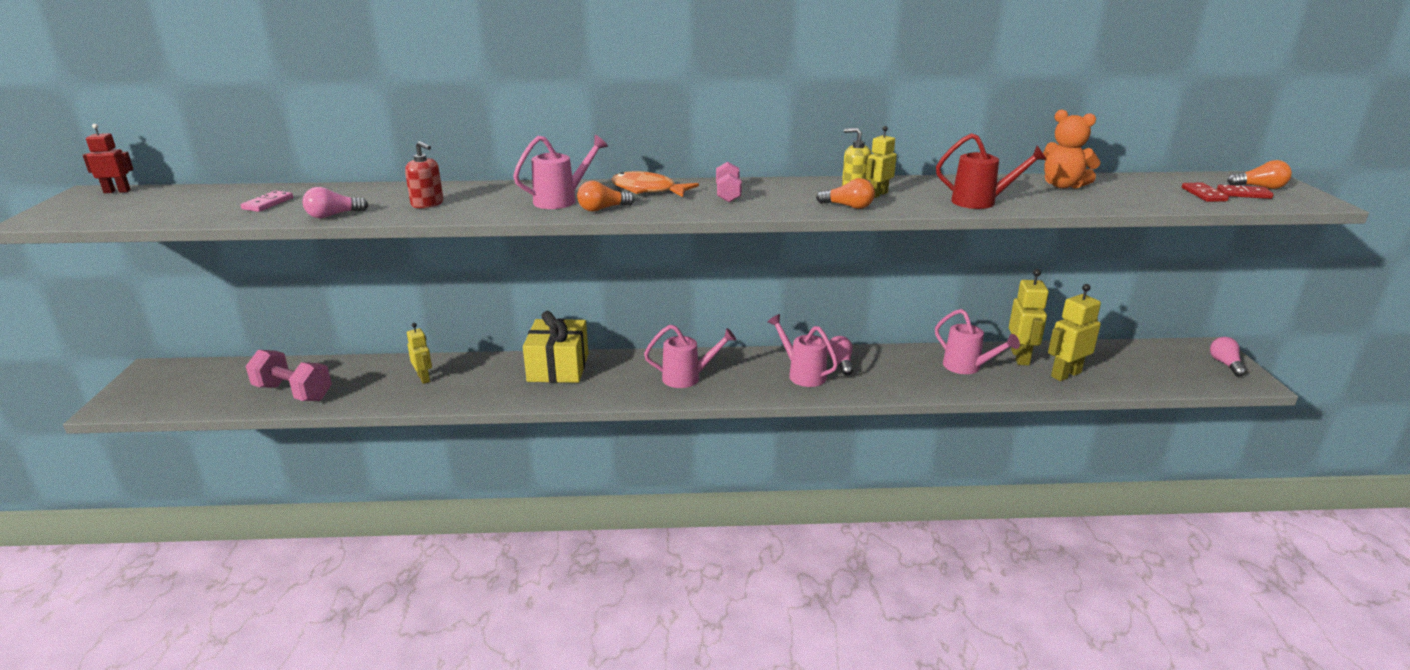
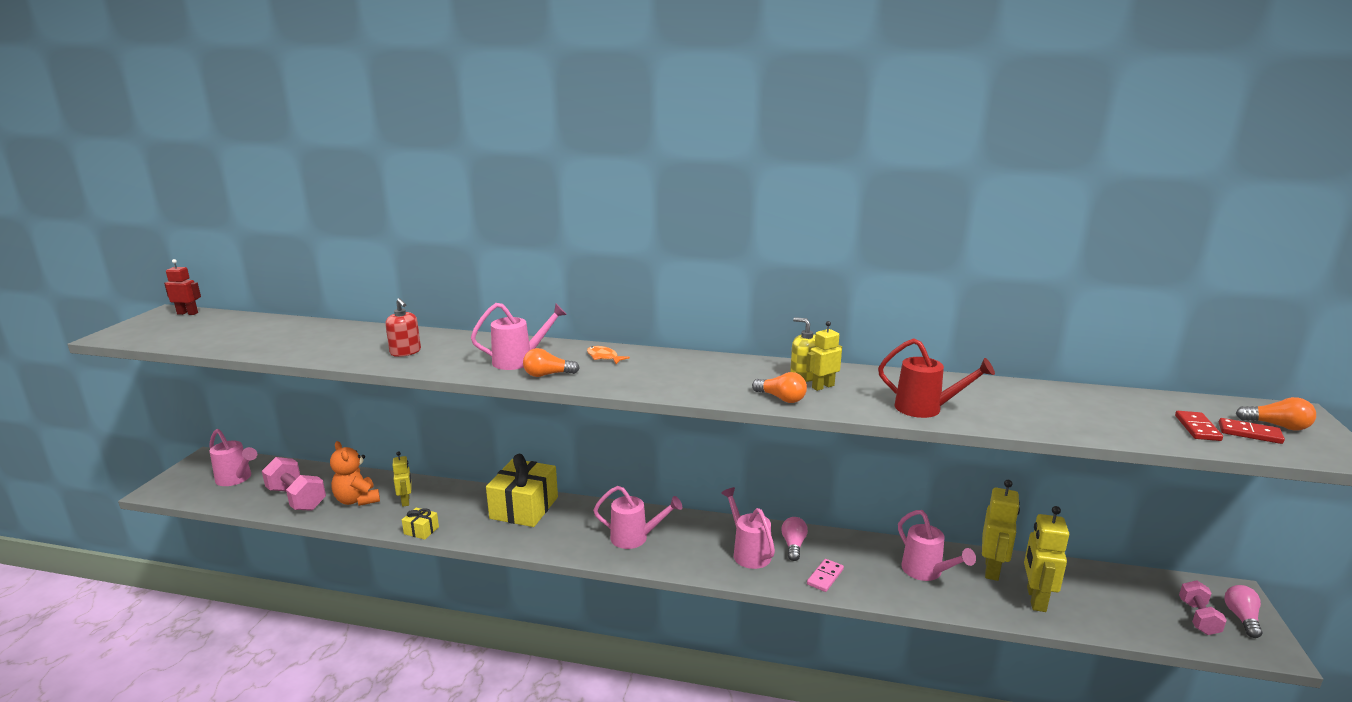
camera: 15 degrees right, 5 degrees down
pink domino [241,191,293,212] -> pink domino moved to [807,559,844,592]
pink light bulb [303,187,368,218] -> none
orange fish [611,171,699,197] -> orange fish [587,346,630,364], size x0.56
pink dumbbell [716,162,742,202] -> pink dumbbell moved to [1179,580,1227,635]
orange teddy bear [1043,109,1101,189] -> orange teddy bear moved to [330,441,380,506]
yellow robot [1048,284,1101,381] -> yellow robot turned 60 degrees counterclockwise [1024,506,1069,612]
none -> pink watering can [209,429,257,486]
none -> yellow gift [402,508,439,540]

